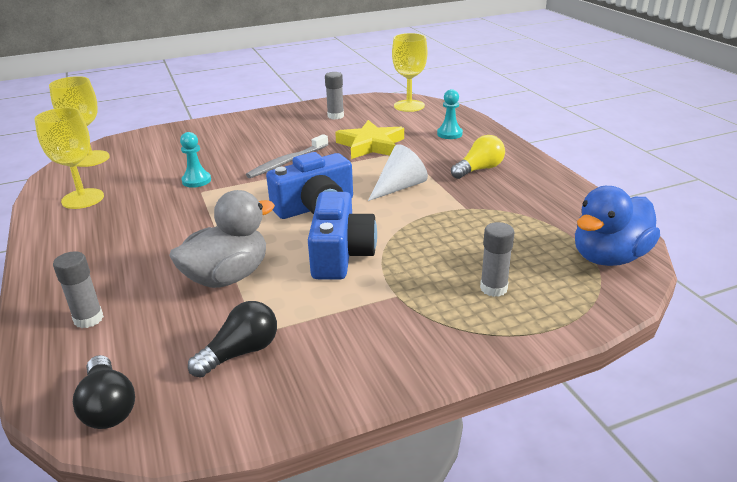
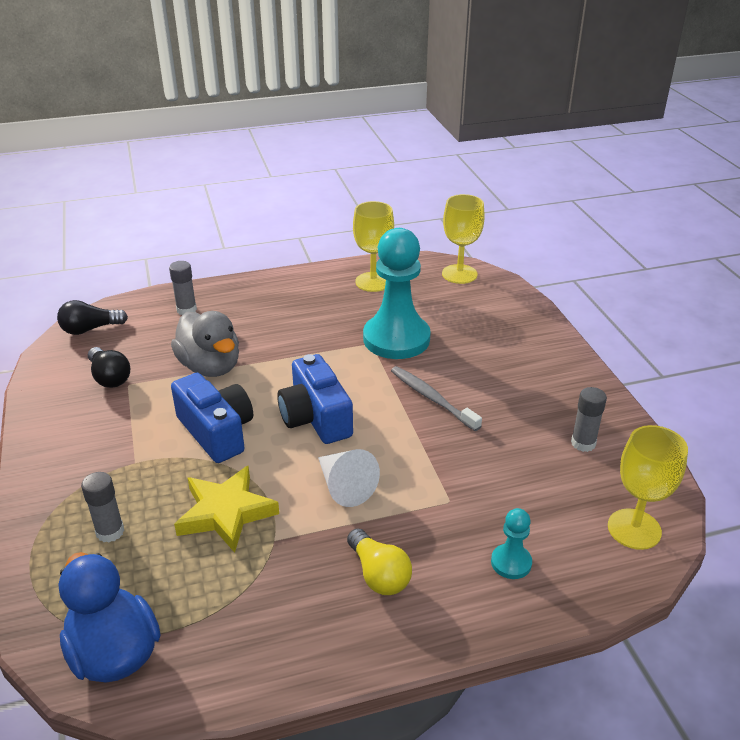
camera: 95 degrees right, 5 degrees up
turquoise pawn [180,132,211,188] -> turquoise pawn [363,228,431,359], size x2.27
blue camera [308,192,377,280] -> blue camera turned 135 degrees counterclockwise [171,373,253,463]
yellow star [335,120,404,159] -> yellow star moved to [174,466,279,553]

